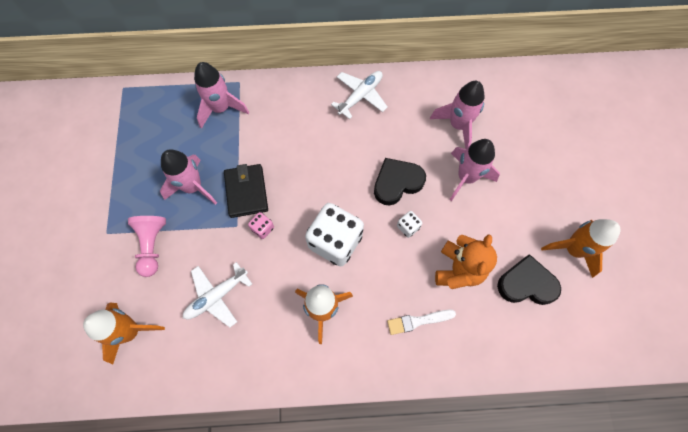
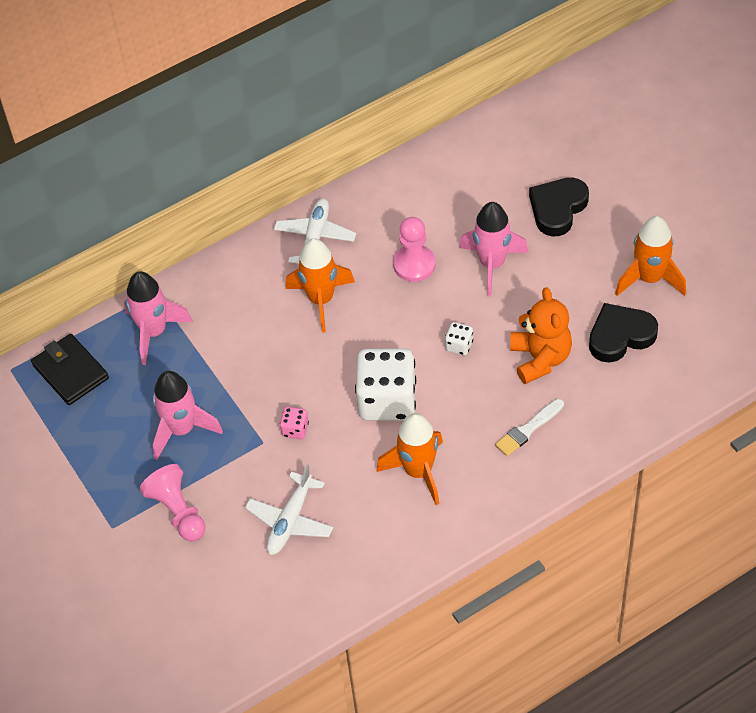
camera: 25 degrees left, 15 degrees down
orange rocket [83,302,165,364] -> orange rocket moved to [286,238,355,333]
black wallet [224,164,268,218] -> black wallet moved to [31,334,109,405]
black heart [374,158,426,206] -> black heart moved to [529,178,589,236]
pink rocket [430,81,485,149] -> none
none -> pink pawn [393,217,436,282]

